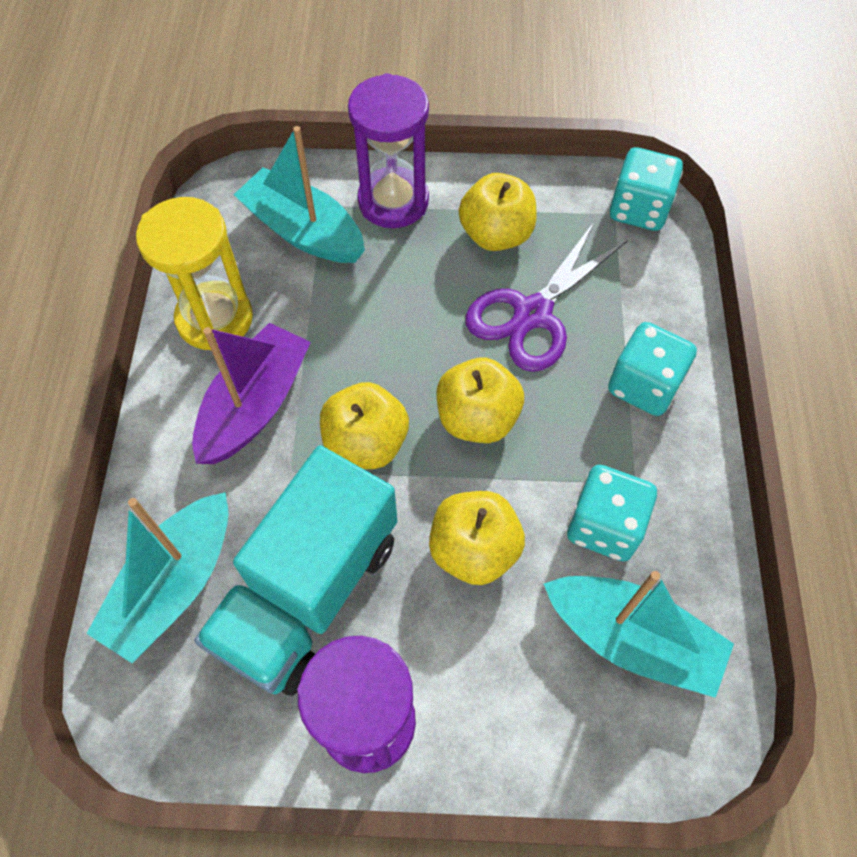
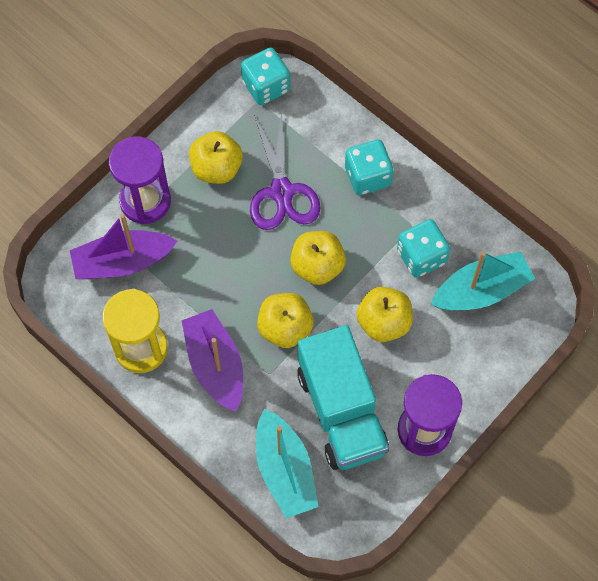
camera: 50 degrees left, 5 degrees up
turquoise boat [234,126,365,263] -> purple boat [70,214,177,279]

